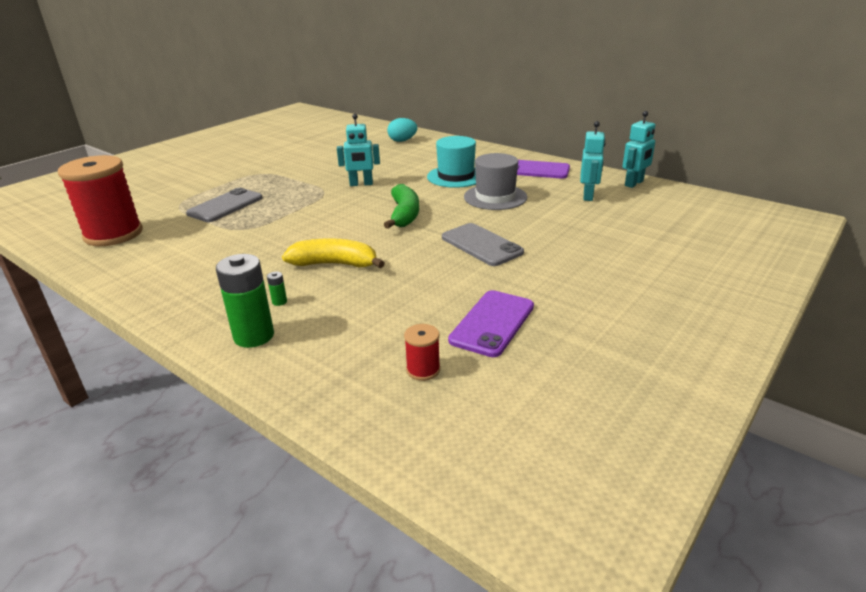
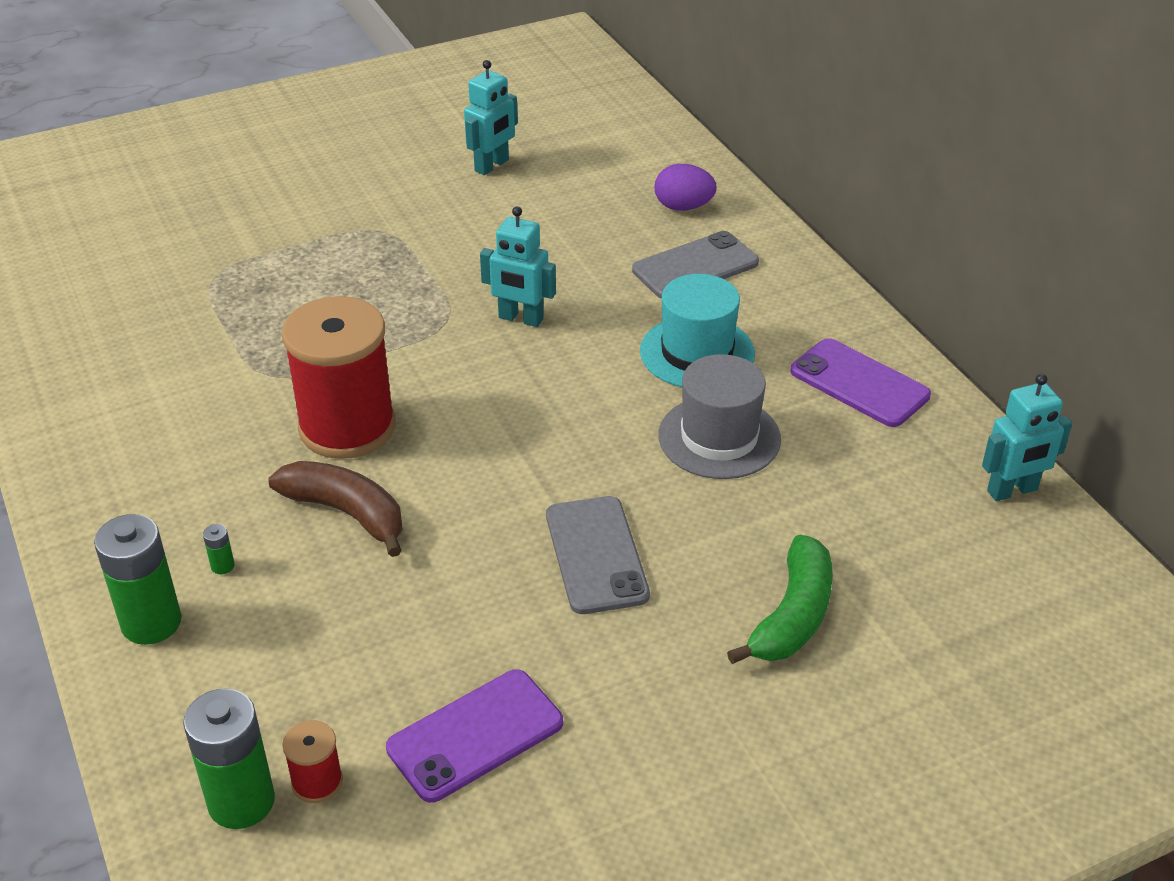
camera: 25 degrees right, 10 degrees up
red spool [58,155,143,246] -> red spool moved to [282,296,396,459]
grey phone [186,188,262,222] -> grey phone moved to [632,231,759,299]
yellow banana [282,238,385,268] -> brown banana [268,461,403,557]
green banana [384,184,419,229] -> green banana moved to [727,535,833,664]
turquoise egg [387,118,417,142] -> purple egg [655,164,717,211]
turquoise robot [580,121,605,201] -> turquoise robot moved to [464,60,518,175]
none -> green battery [183,688,275,829]

